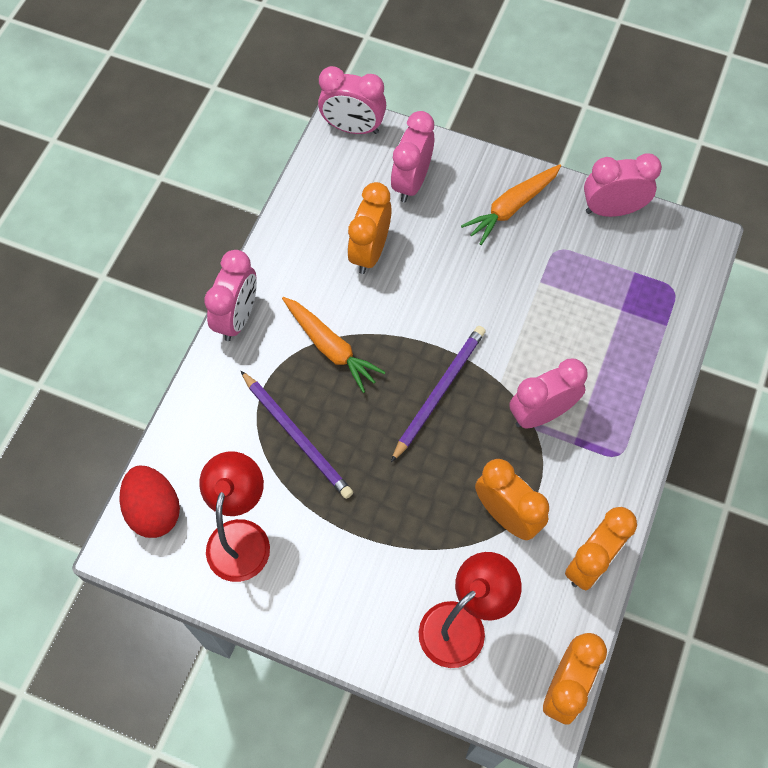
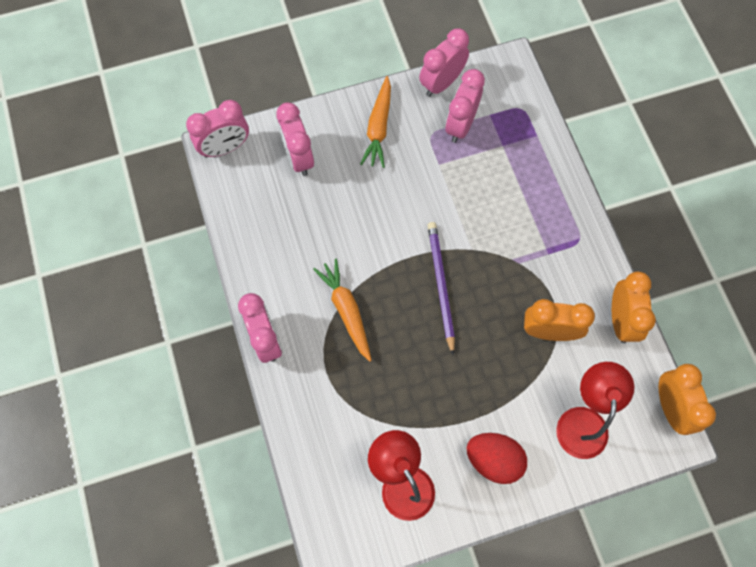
camera: 40 degrees left, 5 degrees up
red egg [120,465,180,538] -> red egg moved to [466,433,527,484]
purple pencil [240,370,353,499] -> none
orange carrot [282,297,386,393] -> orange carrot turned 120 degrees counterclockwise [313,259,372,362]
orange clock [347,182,392,274] -> none
pink clock [509,359,588,428] -> pink clock moved to [445,69,485,143]

